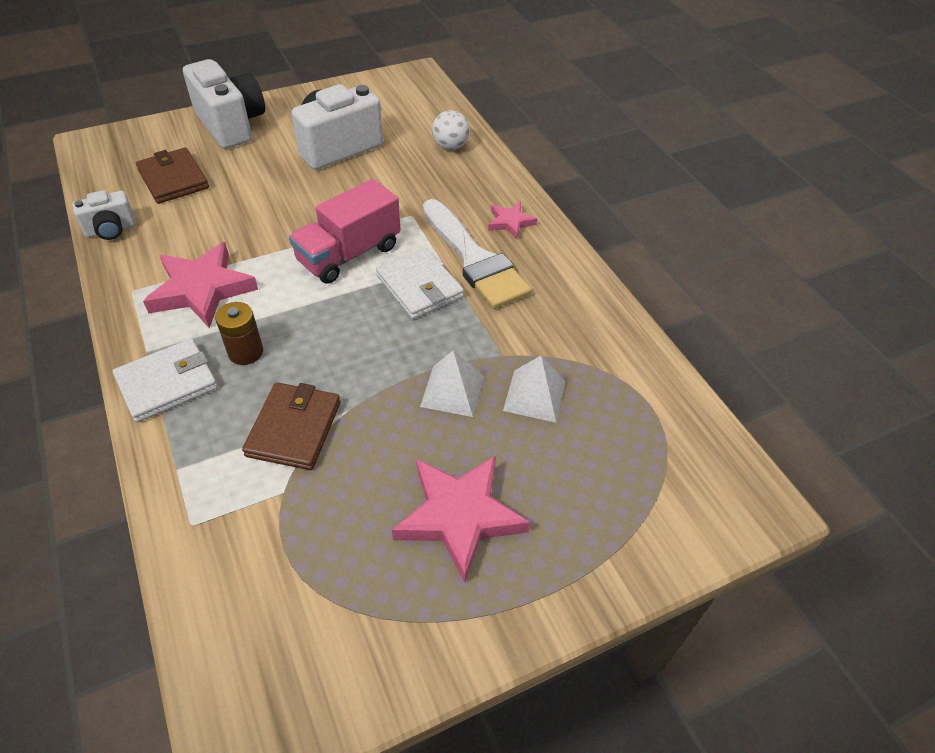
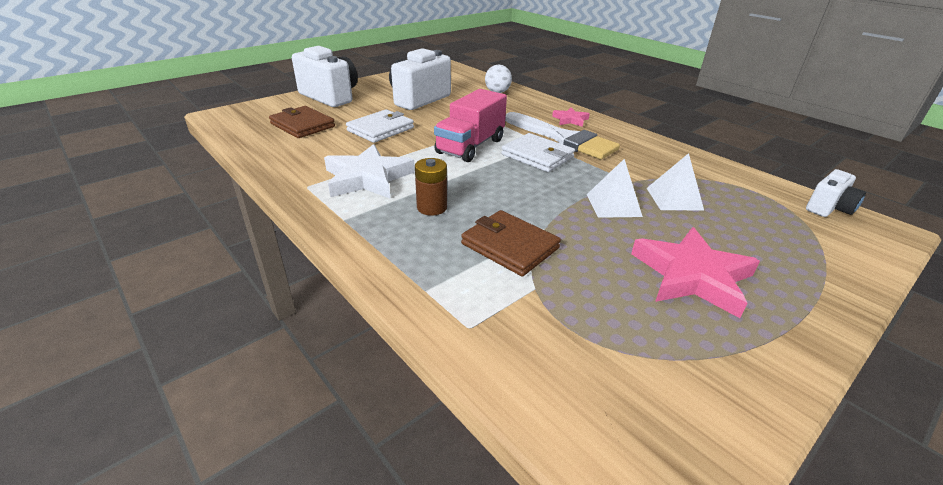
camera: 15 degrees left, 15 degrees down
white camera [72,190,136,240] -> white camera moved to [806,169,866,217]
white wallet [113,339,218,423] -> white wallet moved to [346,109,414,143]
pink star [143,242,258,328] -> white star [324,144,415,198]
brown wallet [242,382,341,470] -> brown wallet turned 45 degrees counterclockwise [461,210,561,276]

